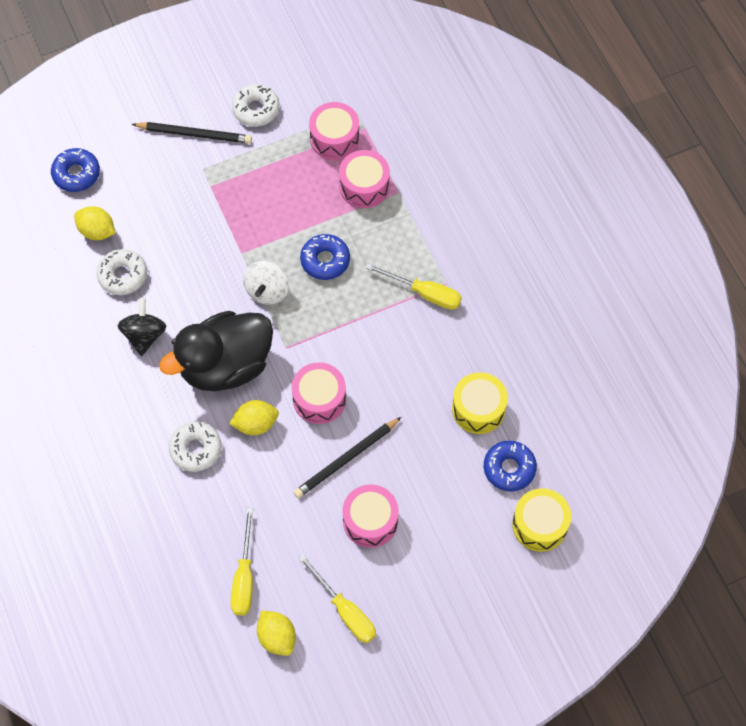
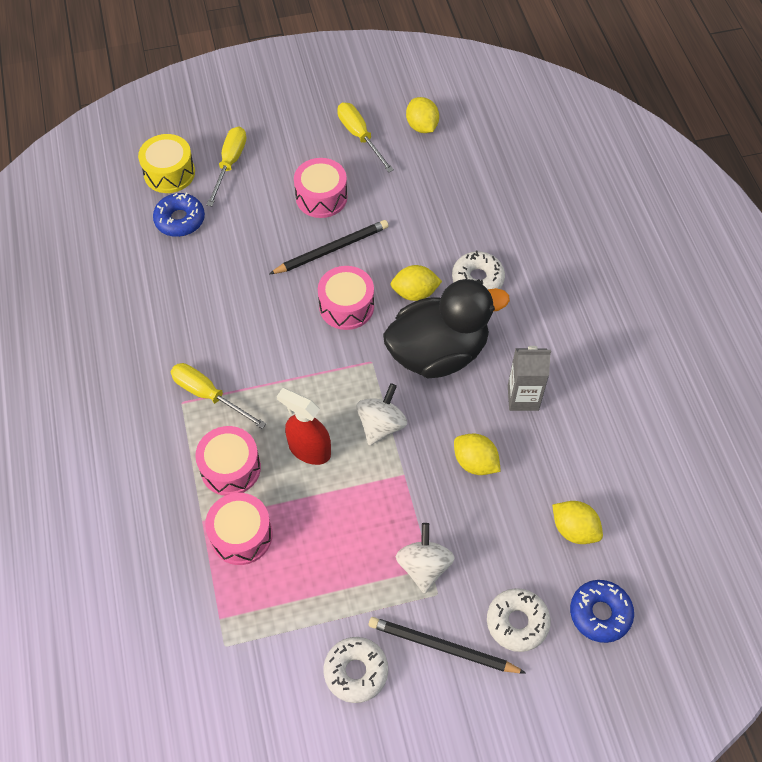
camera: 170 degrees left, 5 degrees down
white donut [97,249,147,295] -> white donut moved to [487,588,551,652]
black spinning top [117,298,166,356] -> grey carton [508,346,551,411]
yellow screwdriver [231,508,253,616] -> yellow screwdriver moved to [207,127,246,206]
blue donut [300,234,350,280] -> red spray bottle [277,388,331,465]
pink drum [309,102,359,160] -> pink drum moved to [195,426,261,496]
yellow drum [452,372,508,434] -> none
none -> white spinning top [396,523,455,594]
none -> yellow lemon [454,434,501,475]

